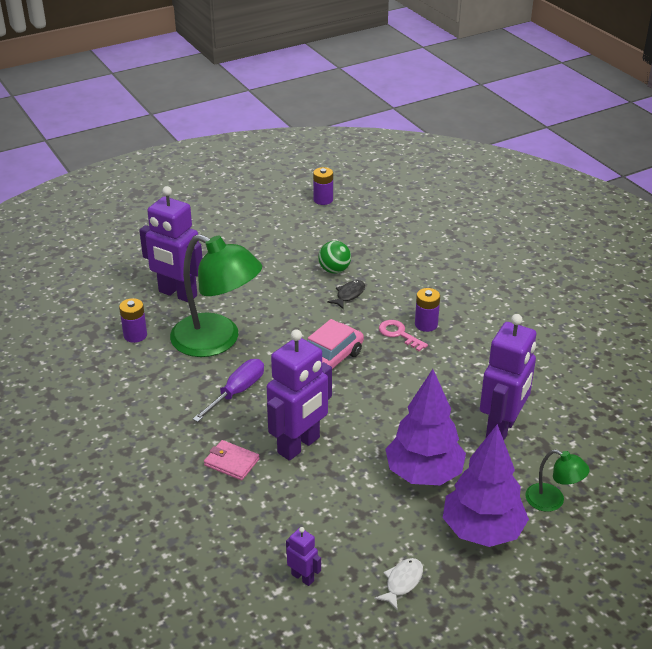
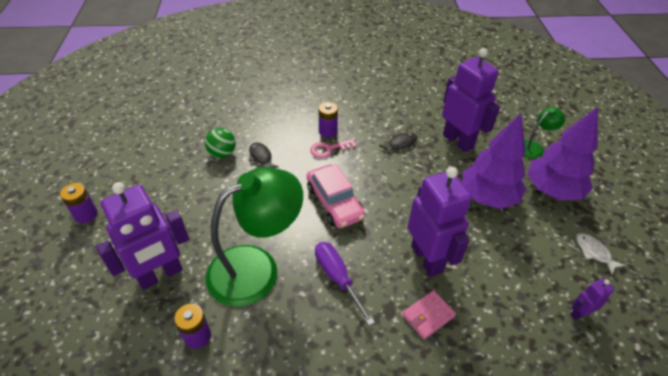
camera: 65 degrees left, 10 degrees up
purple battery [313,167,333,205] -> purple battery moved to [60,183,98,223]
none -> black fish [379,132,417,155]

